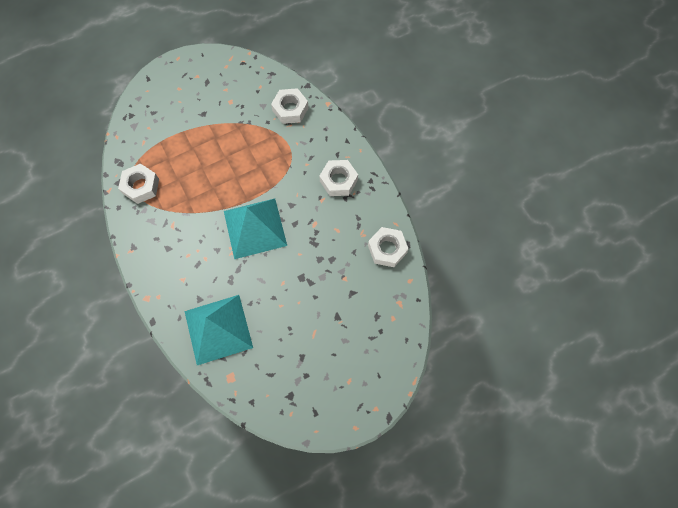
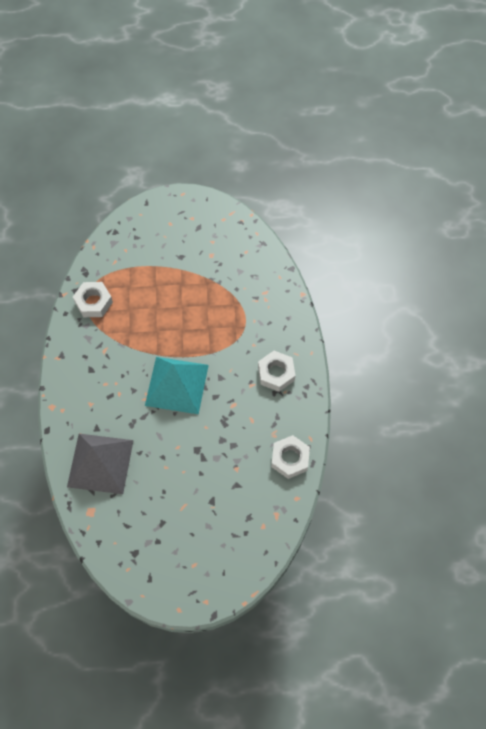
camera: 25 degrees right, 5 degrees down
turquoise pyramid [184,295,253,365] -> grey pyramid [67,434,134,494]
white nut [271,88,309,124] -> none

